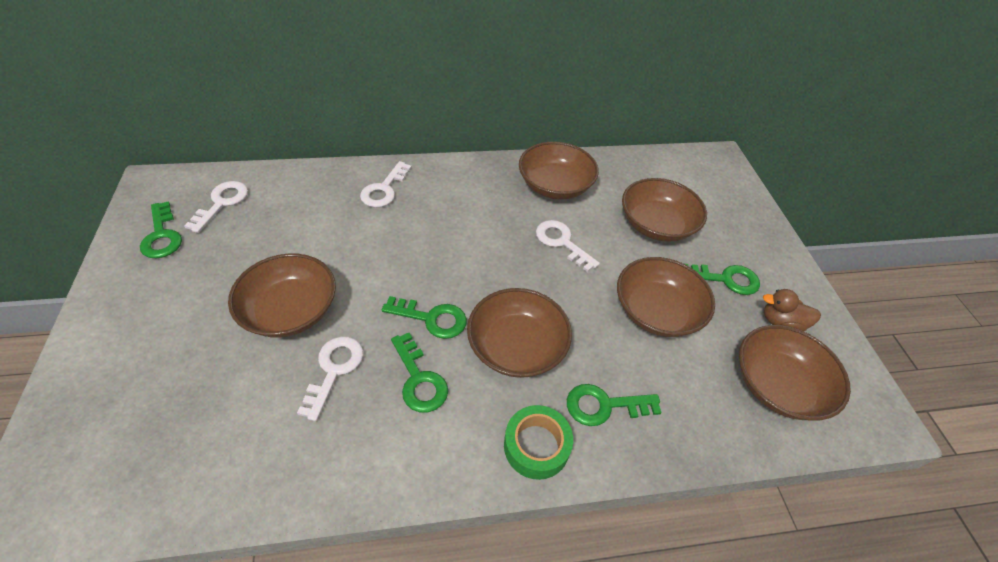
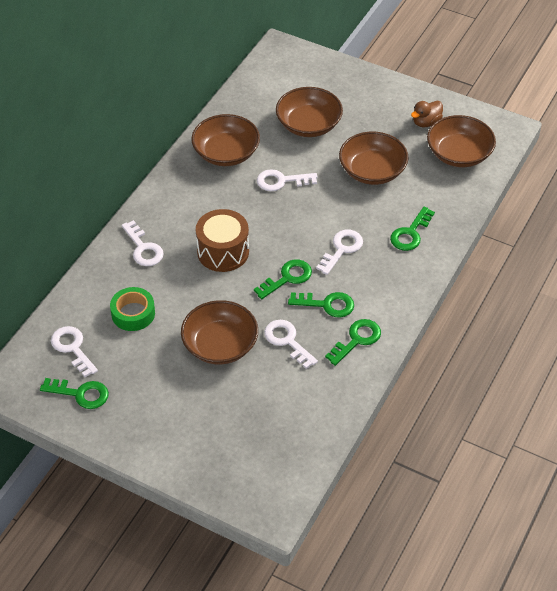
camera: 50 degrees left, 0 degrees up
brown bowl [467,288,572,378] -> white key [316,230,363,275]
green tape [504,405,573,480] -> green tape moved to [110,287,155,331]
green key [685,264,760,295] -> green key moved to [325,319,381,366]
none -> brown drum [196,209,249,272]

